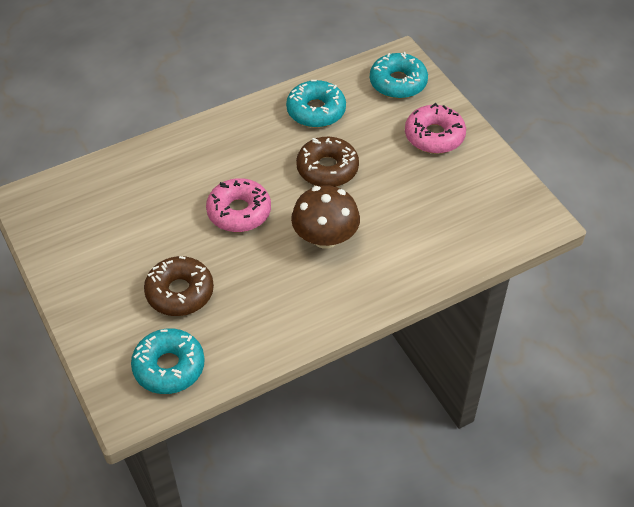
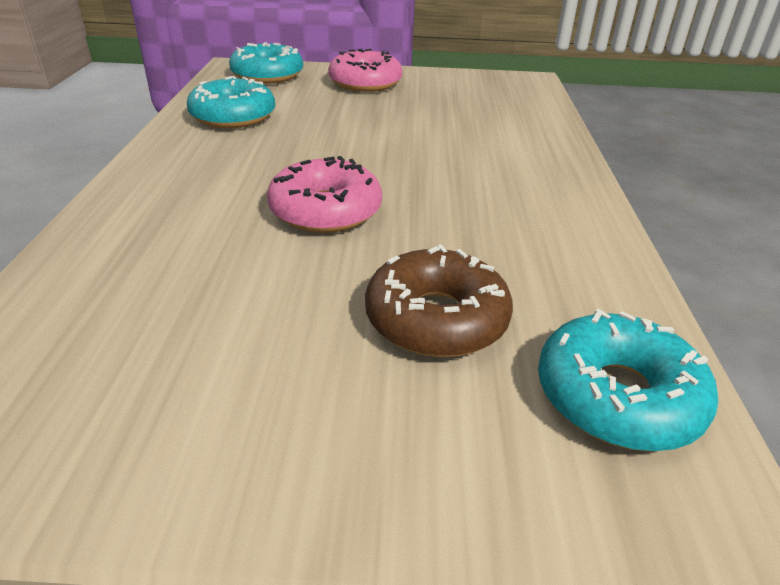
camera: 60 degrees left, 15 degrees down
brown mushroom [291,185,360,249] -> none
brown donut [296,137,359,187] -> none

